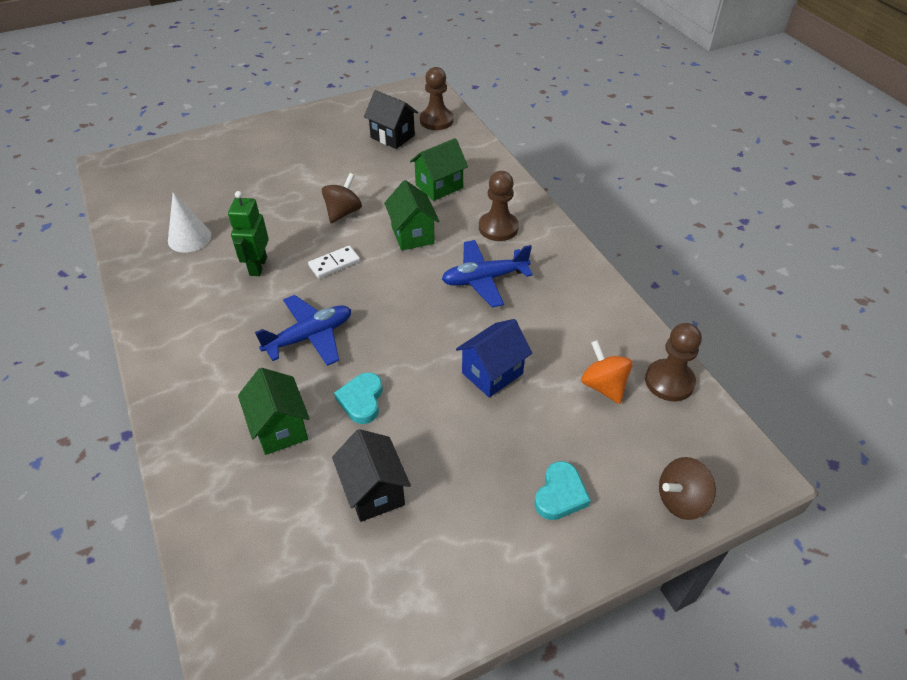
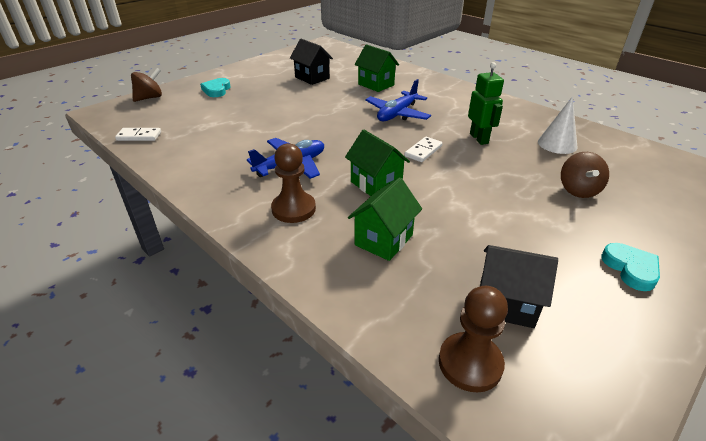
camera: 160 degrees right, 10 degrees down
brown spinning top [322,173,362,223] -> brown spinning top moved to [561,152,609,198]
turquoise heart [334,372,383,424] -> turquoise heart moved to [601,243,660,291]
blue house [456,319,532,398] -> none
orange spinning top [581,340,633,404] -> none
brown pawn [645,323,702,401] -> white domino [115,128,161,141]

